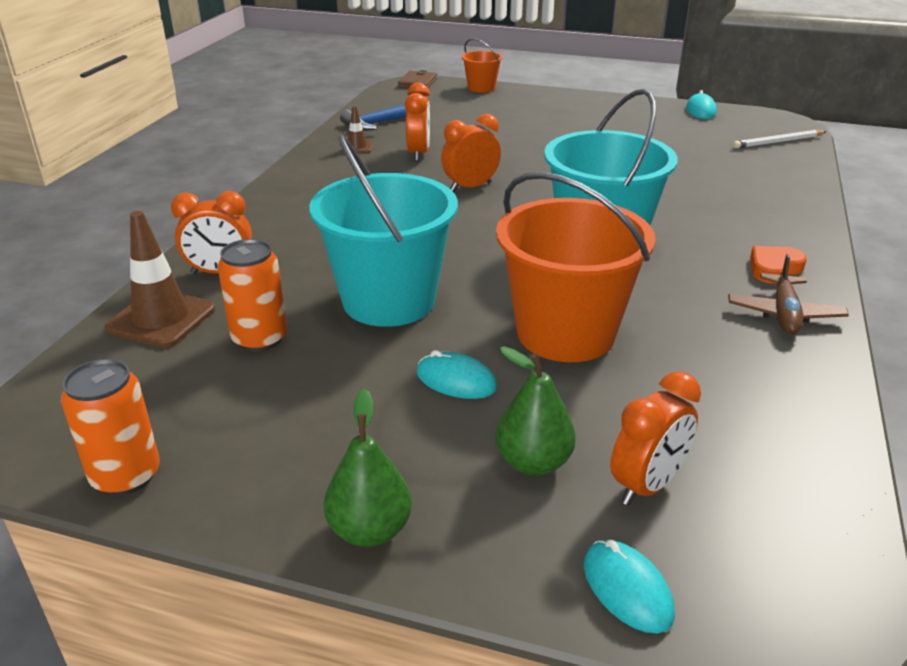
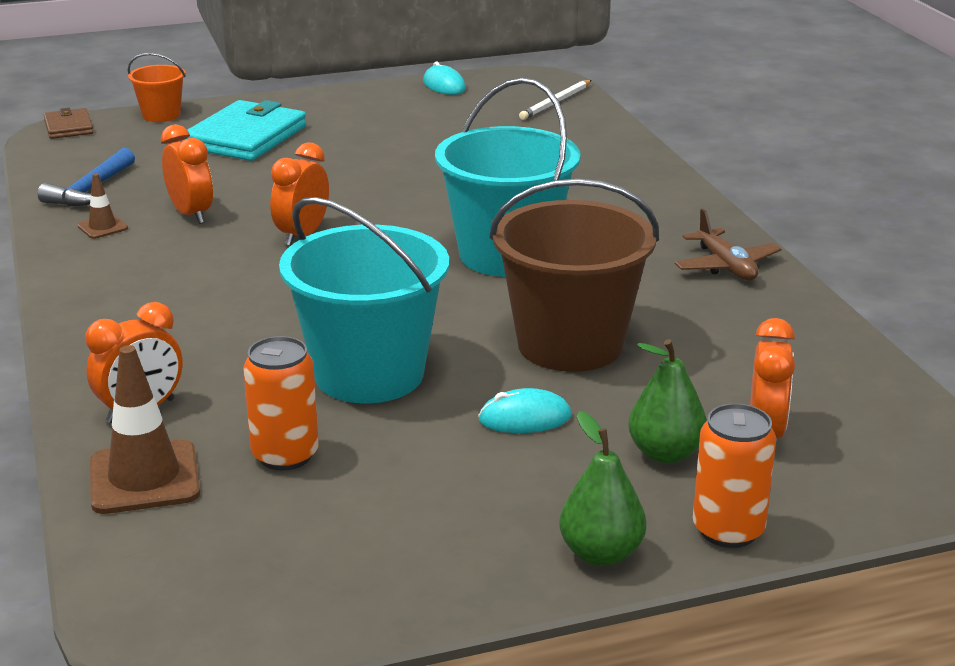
camera: 35 degrees left, 5 degrees down
orange can [61,359,160,496] -> orange can moved to [693,403,776,548]
orange bucket [496,172,656,362] -> brown bucket [489,179,659,372]
turquoise mouse [584,540,675,634] -> none
orange heart [750,246,807,284] -> none
none -> turquoise wallet [185,100,306,161]

